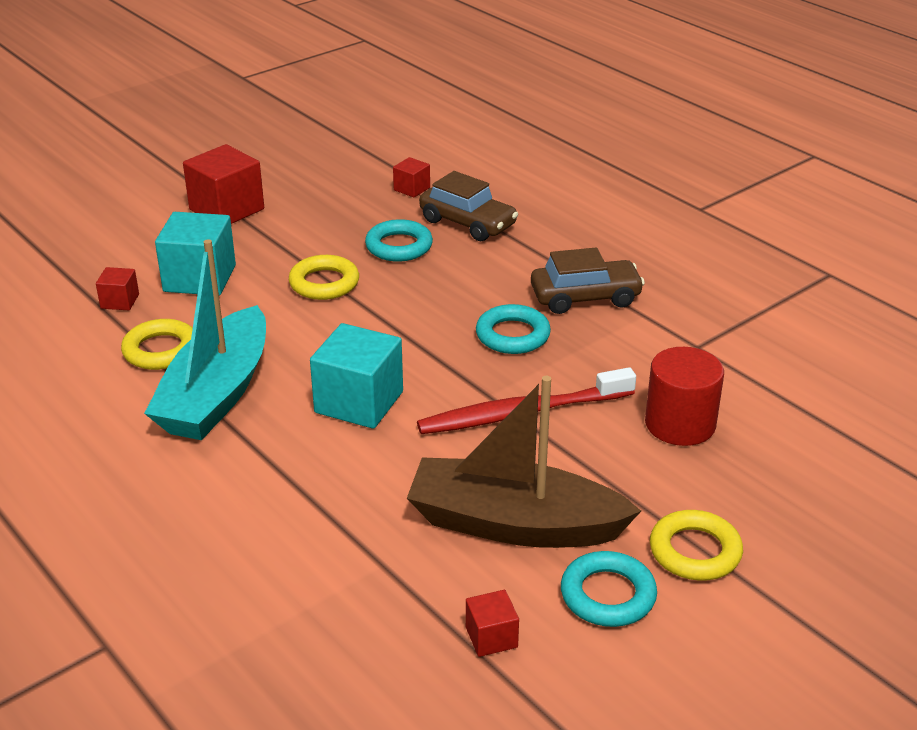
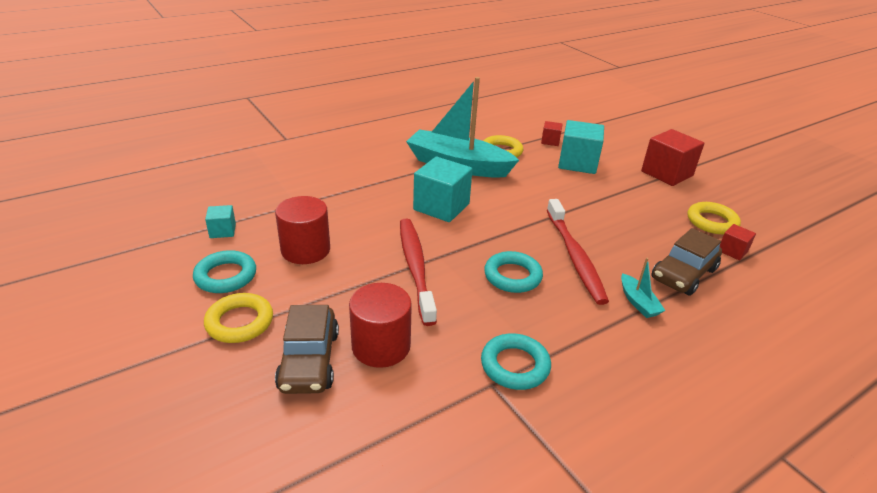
camera: 95 degrees right, 0 degrees up
yellow ring [289,255,359,300] -> yellow ring moved to [687,202,741,234]
turquoise ring [365,219,433,262] -> turquoise ring moved to [481,334,551,390]
brown boat [407,376,641,548] -> red cylinder [275,196,330,264]
red cube [466,590,519,657] -> turquoise cube [205,205,236,238]
brown car [531,248,645,314] -> brown car moved to [275,305,339,394]
none -> red toothbrush [547,199,609,305]
none -> turquoise boat [621,258,665,318]

